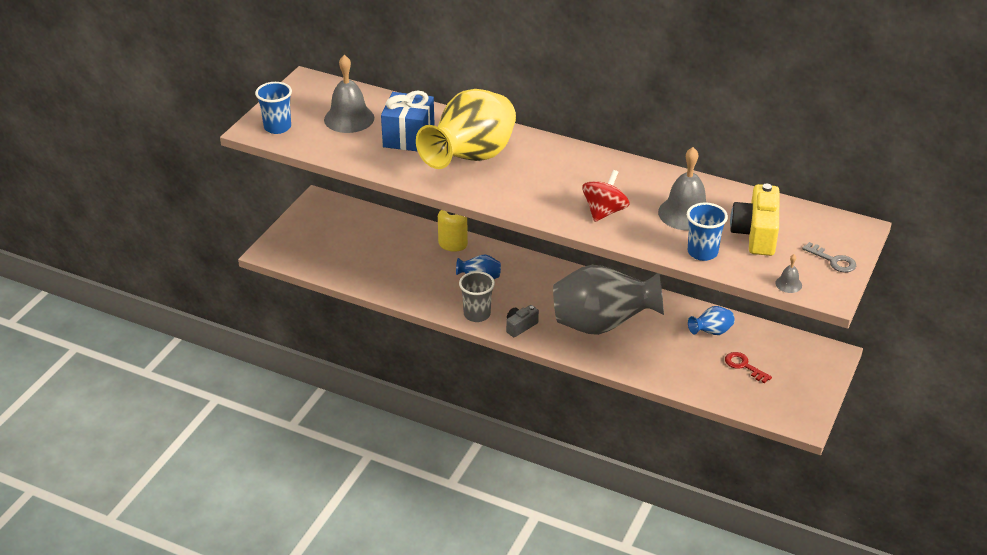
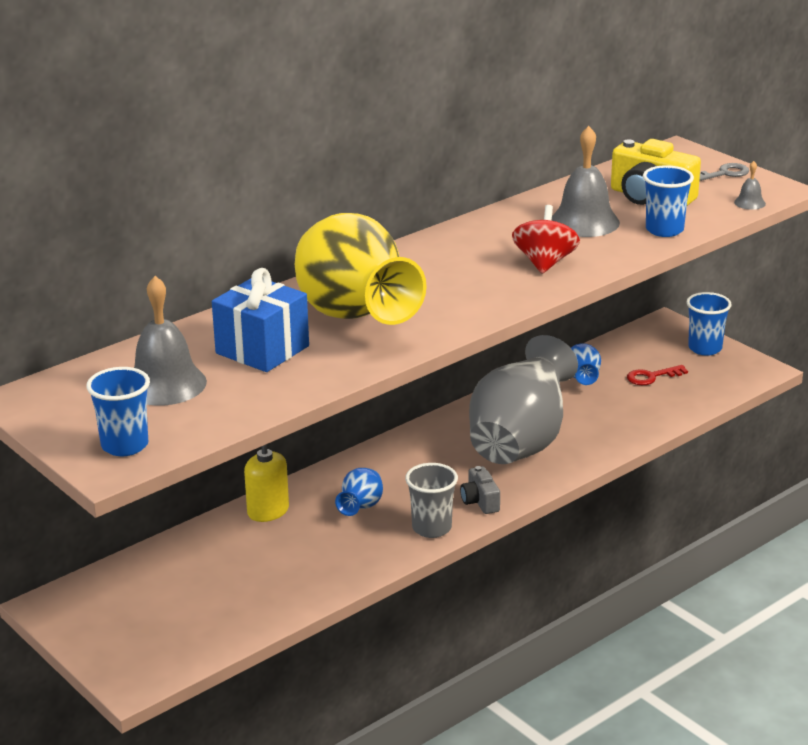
camera: 65 degrees left, 10 degrees down
red spinning top [582,170,630,222] -> red spinning top turned 45 degrees clockwise [512,205,580,274]
none -> blue cup [686,292,732,356]

